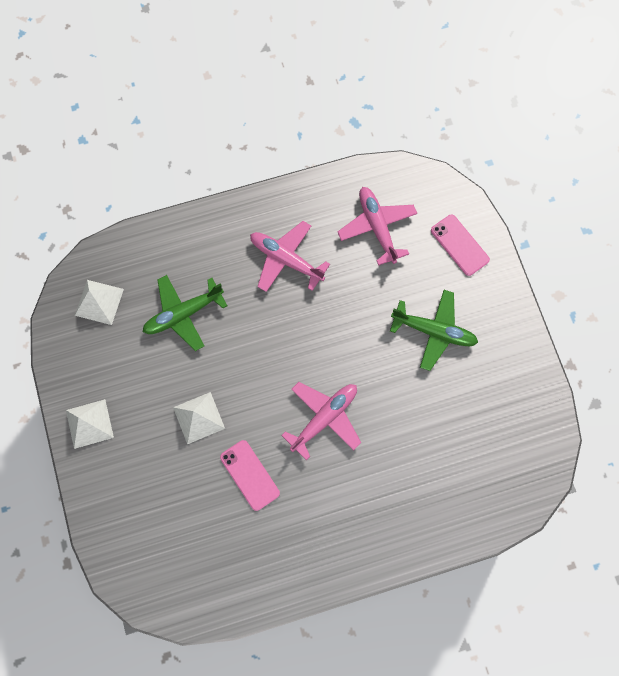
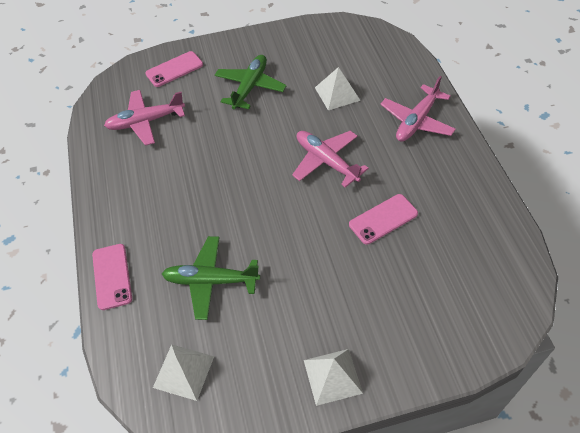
camera: 85 degrees left, 20 degrees down
green plane [143,275,227,351] -> green plane turned 120 degrees clockwise [162,236,260,320]
white pyramid [173,392,225,444] -> white pyramid moved to [315,67,361,110]
pink plane [250,221,330,292] -> pink plane moved to [380,76,456,142]
none -> pink phone [92,244,132,310]

